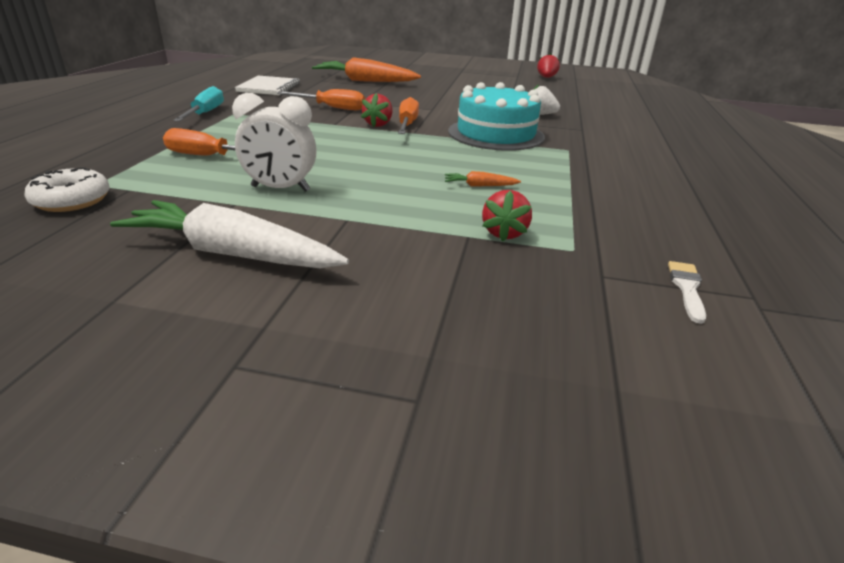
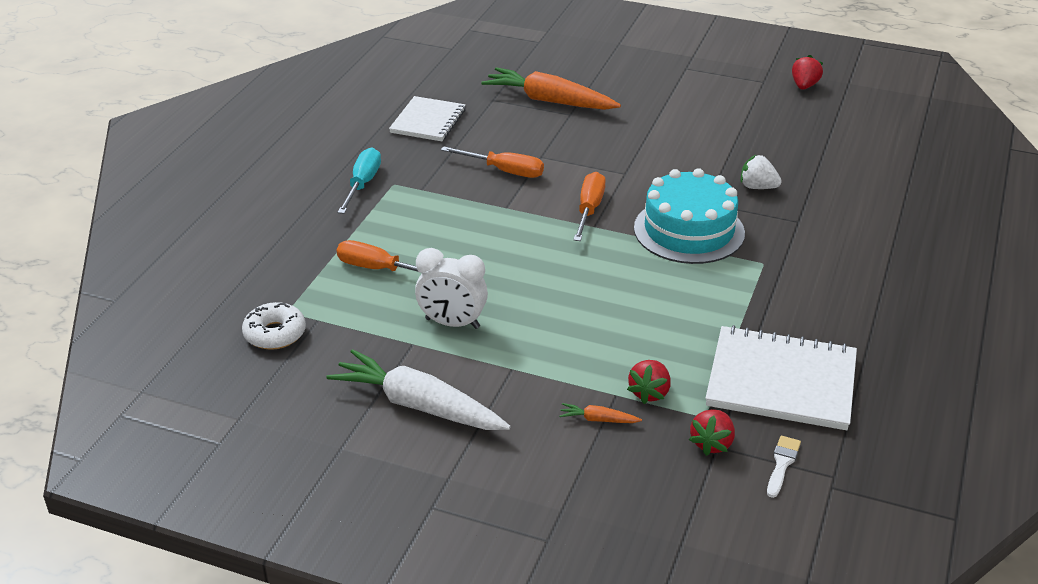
camera: 10 degrees right, 5 degrees up
red strawberry [361,93,393,127] -> red strawberry moved to [689,409,735,456]
orange carrot [445,171,521,187] -> orange carrot moved to [559,403,642,423]
none -> white notebook [705,325,857,430]

